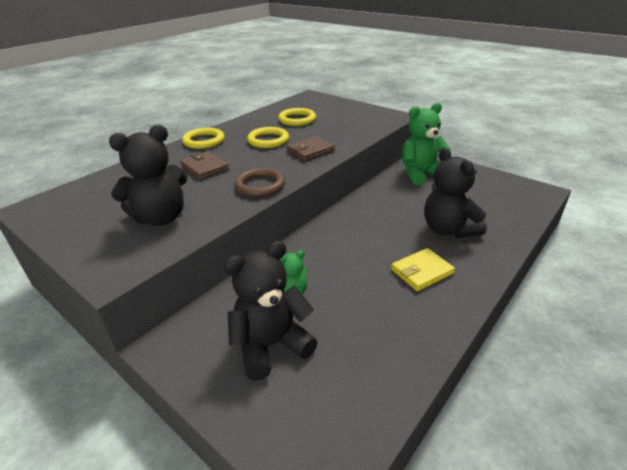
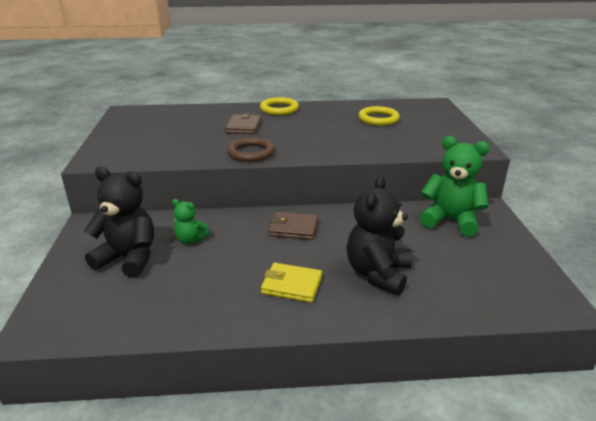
camera: 45 degrees right, 5 degrees down
black teddy bear [109,125,187,226] -> none
yellow ring [247,127,289,148] -> none
brown wallet [286,136,335,161] -> brown wallet moved to [268,212,318,240]

